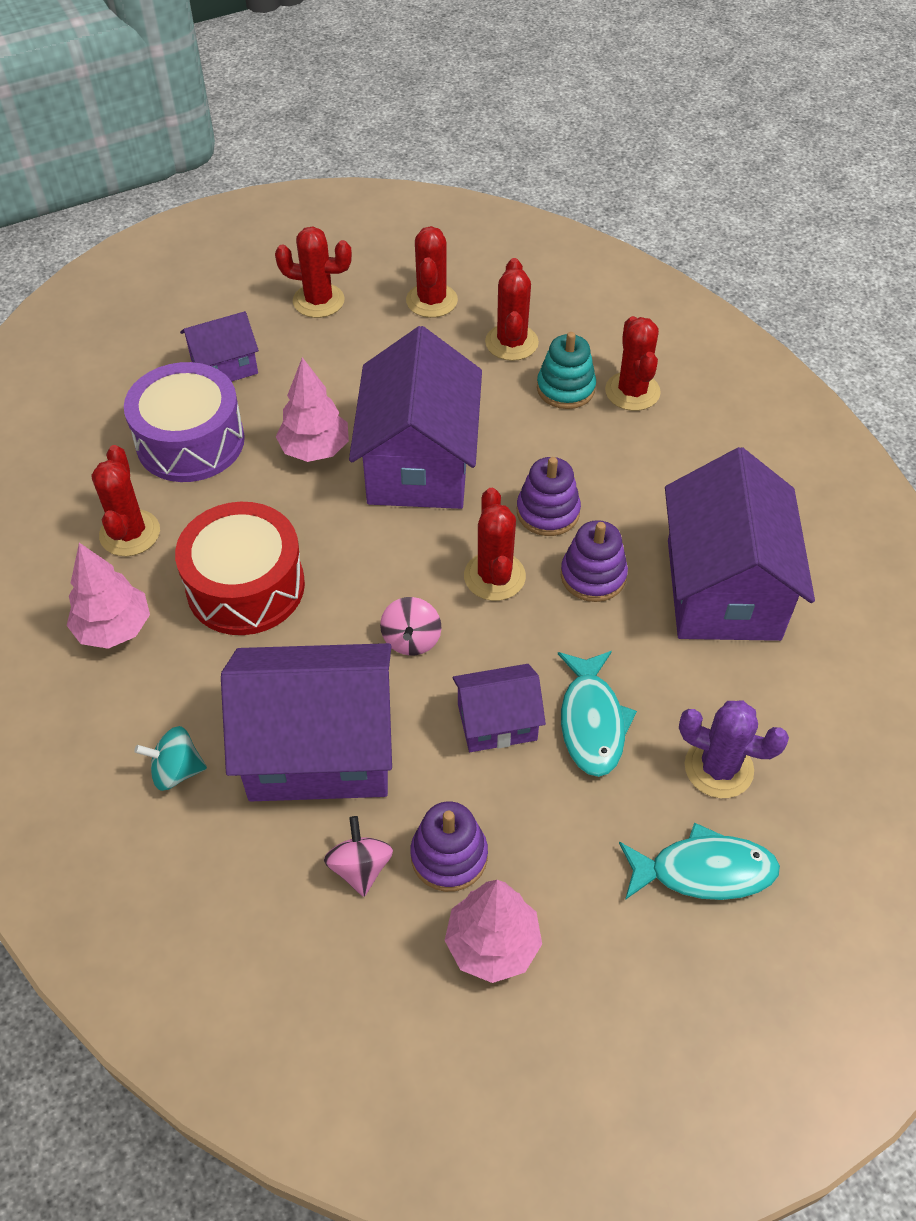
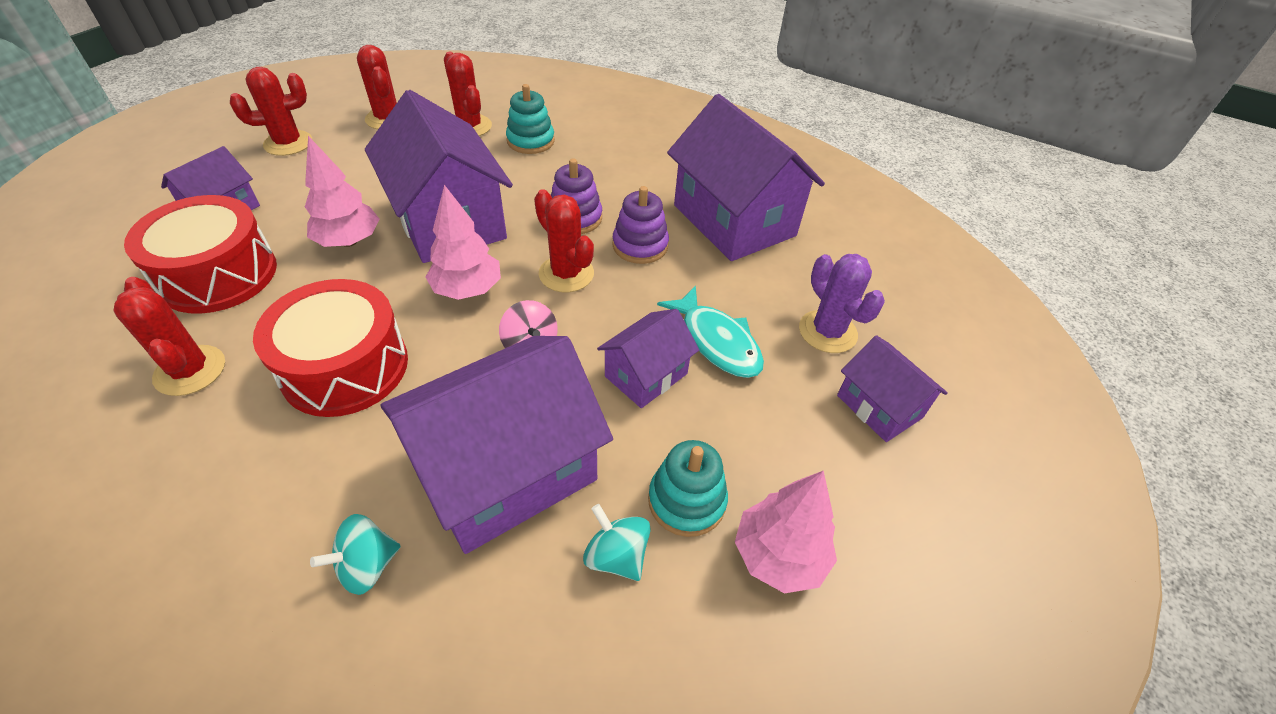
camera: 35 degrees left, 5 degrees down
pink tree [67,543,150,649] -> pink tree moved to [426,185,501,300]
purple drum [124,362,245,482] -> red drum [124,195,277,314]
pink spinning top [324,816,393,897] -> turquoise spinning top [583,504,650,581]
purple stacking toy [410,801,488,892] -> turquoise stacking toy [648,440,728,537]
red cactus [605,316,661,411] -> none
turquoise fish [619,822,780,900] -> purple house [837,335,948,442]
purple cactus [679,701,789,798] -> purple cactus turned 75 degrees clockwise [799,254,885,353]

